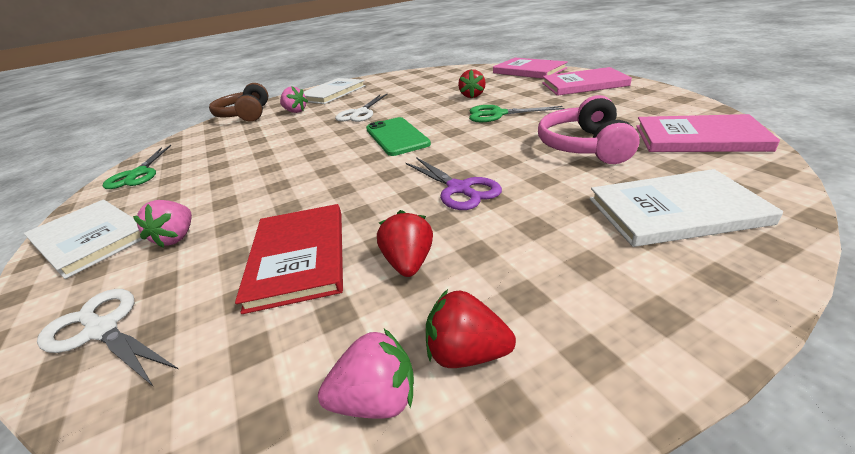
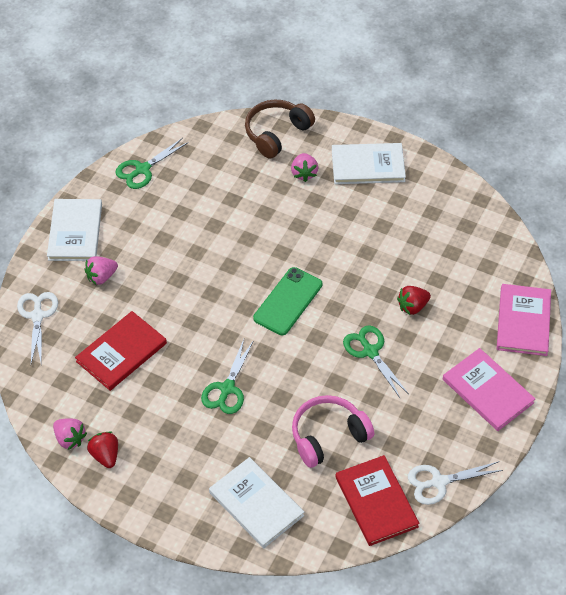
camera: 50 degrees right, 20 degrees up
white scissors [335,93,388,122] -> white scissors moved to [408,461,503,505]
red strawberry [377,210,433,277] -> none
purple scissors [406,157,502,210] -> green scissors [201,339,254,414]
pink book [636,114,780,152] -> red book [335,455,420,546]

